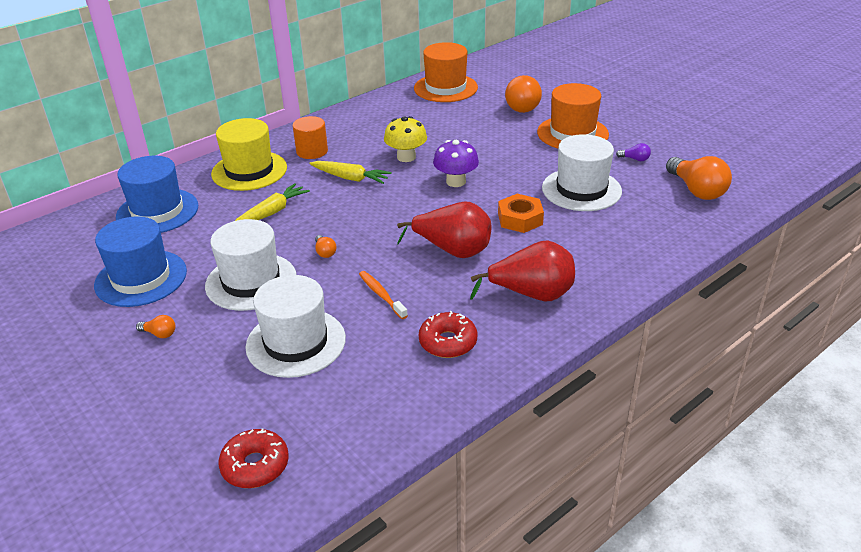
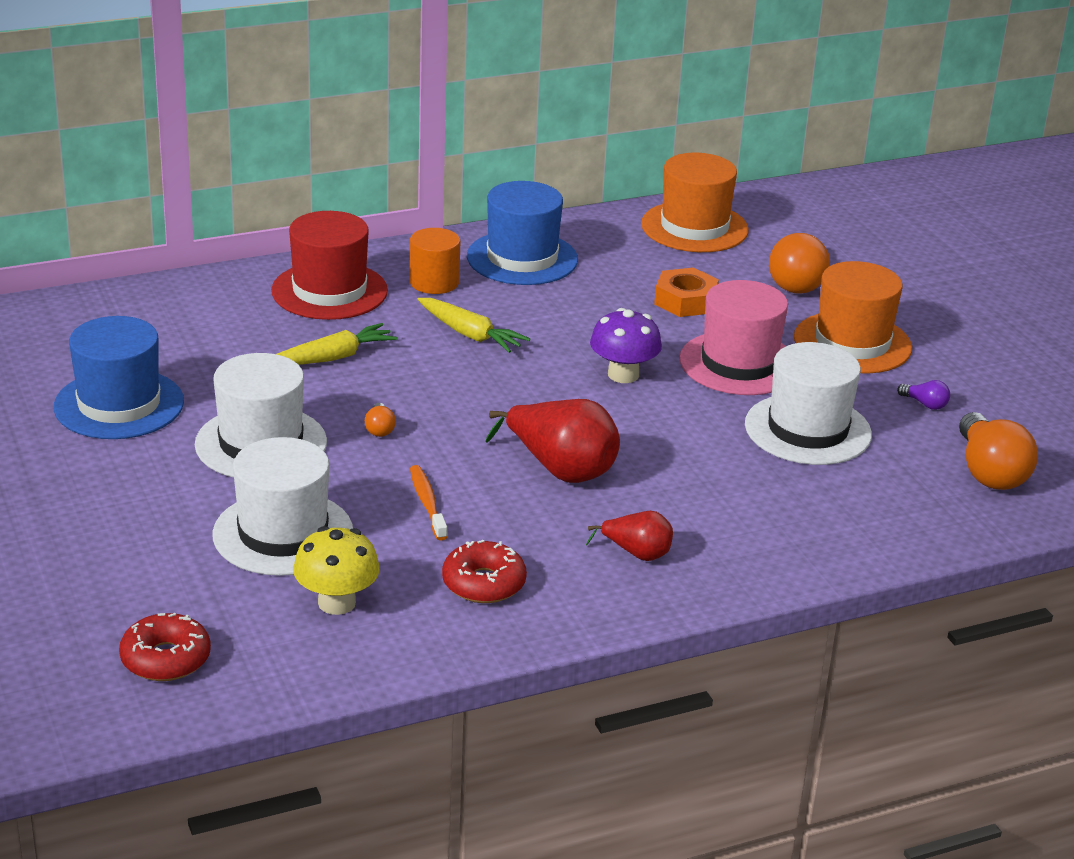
camera: 15 degrees right, 5 degrees down
blue hat [116,156,198,233] -> blue hat moved to [467,181,578,285]
orange light bulb [136,315,175,338] -> none
yellow hat [211,118,287,191] -> red hat [271,211,388,320]
yellow mushroom [384,116,427,162] -> yellow mushroom moved to [293,526,380,615]
red pear [470,240,575,301] -> red pear [586,511,673,561], size x0.56
orange nut [498,194,544,233] -> orange nut moved to [654,268,719,317]
none -> pink hat [679,280,788,395]

